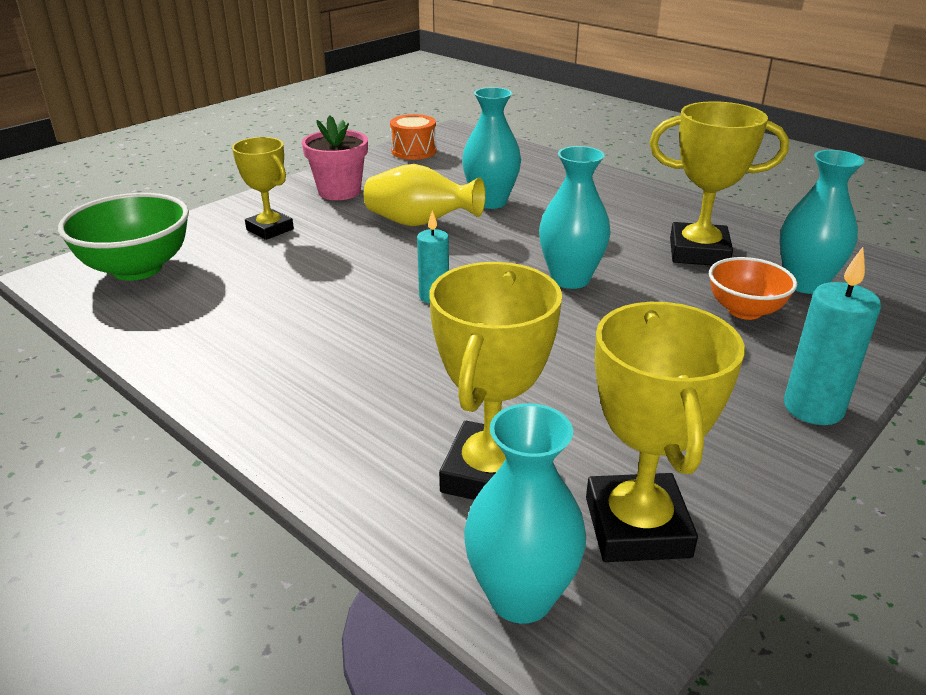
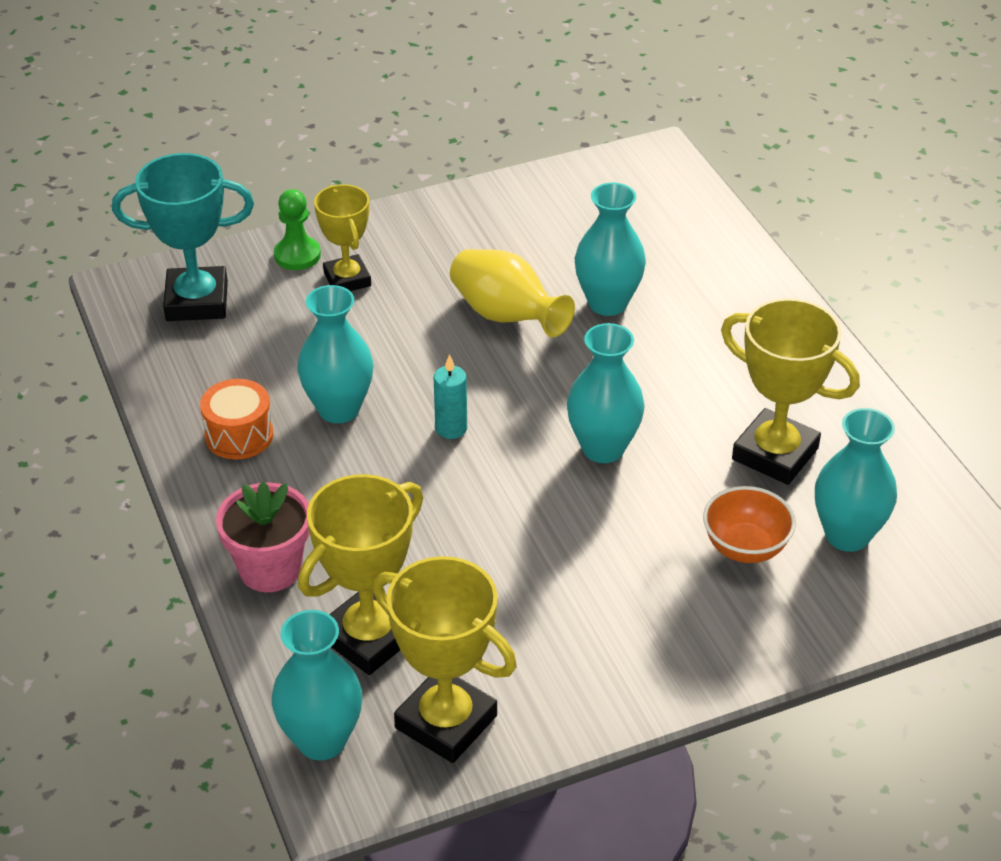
camera: 25 degrees right, 10 degrees up
green bowl [58,193,189,281] -> turquoise trophy [112,153,254,321]
pink flower pot [302,115,368,200] -> pink flower pot moved to [216,481,310,592]
orange drum [390,114,436,160] -> orange drum moved to [200,379,273,460]
yellow trophy [586,302,745,562] -> yellow trophy turned 75 degrees counterclockwise [372,556,517,763]
turquoise candle [784,247,881,425] -> none
none -> green pawn [274,189,321,270]
none -> turquoise vase [298,285,373,423]

